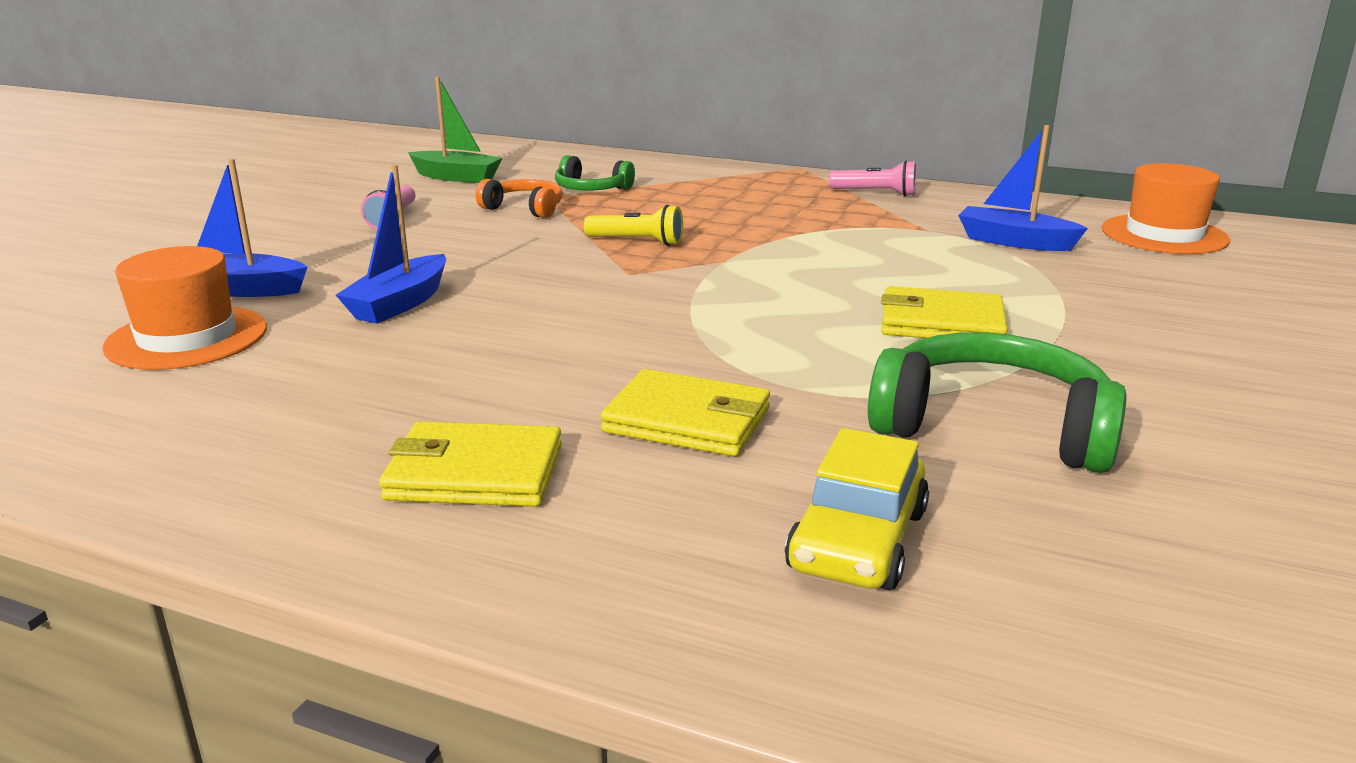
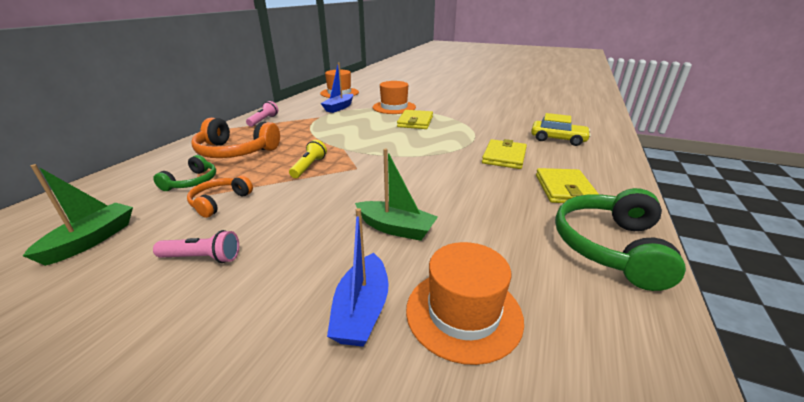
camera: 90 degrees left, 5 degrees up
blue boat [336,164,446,324] -> green boat [355,148,438,241]
green headphones [868,332,1127,473] -> green headphones moved to [555,188,686,291]
none -> orange headphones [191,118,280,158]
none -> orange hat [373,81,416,114]

